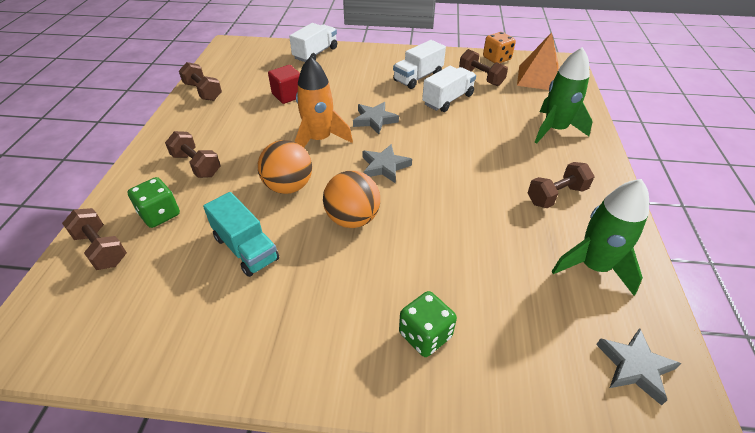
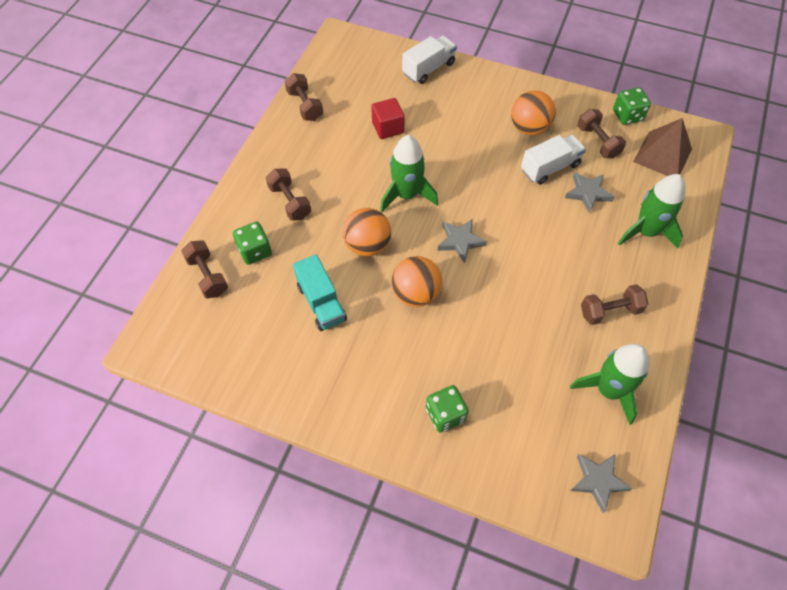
camera: 15 degrees right, 15 degrees up
orange rocket [295,56,353,148] -> green rocket [380,135,438,212]
grey star [353,102,399,134] -> grey star moved to [565,172,614,214]
white truck [393,40,446,89] -> orange ball [511,90,556,135]
orange dice [483,32,516,63] -> green dice [613,87,651,125]
orange pyramid [517,32,559,90] -> brown pyramid [633,118,692,176]

